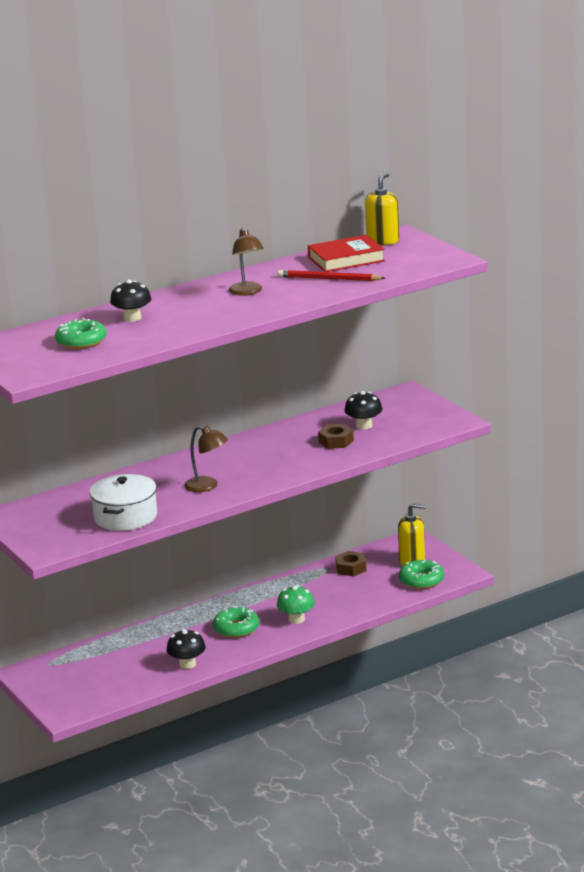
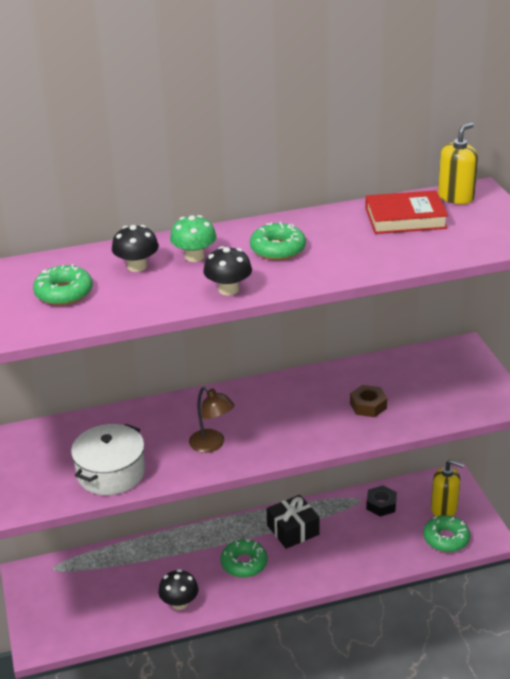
camera: 15 degrees right, 10 degrees up
brown lamp [229,228,264,296] -> green donut [250,222,306,260]
green mushroom [277,585,315,624] -> green mushroom moved to [170,215,216,262]
red pencil [278,270,385,281] -> none
brown nut [335,551,366,576] -> black nut [366,486,397,517]
black mushroom [344,391,382,430] -> black mushroom moved to [203,246,252,296]
none -> black gift [267,495,320,549]

